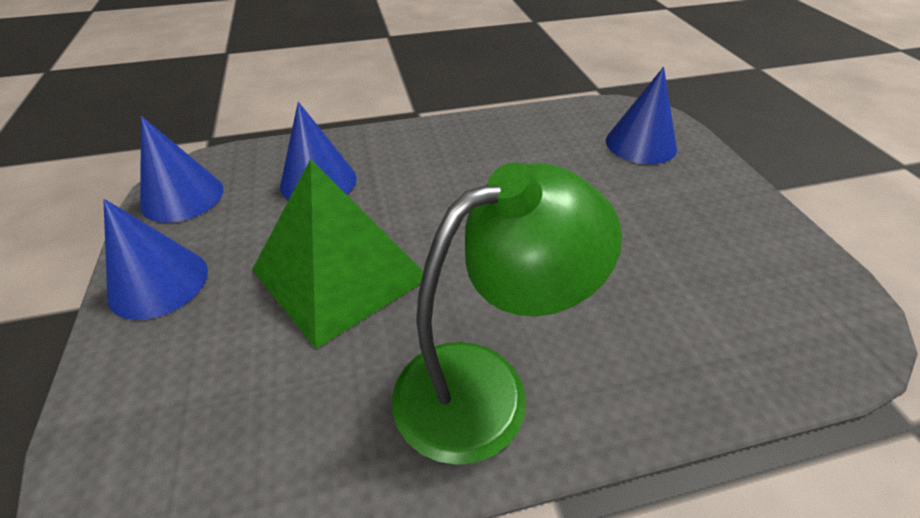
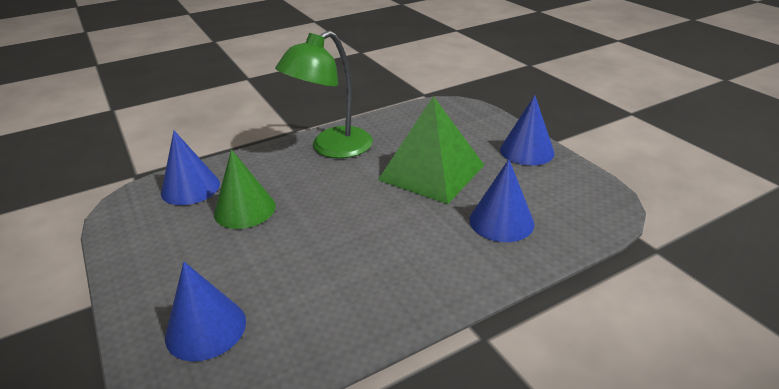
camera: 165 degrees right, 10 degrees down
blue cone [140,116,223,223] -> blue cone moved to [161,131,220,205]
none -> green cone [214,150,276,229]

